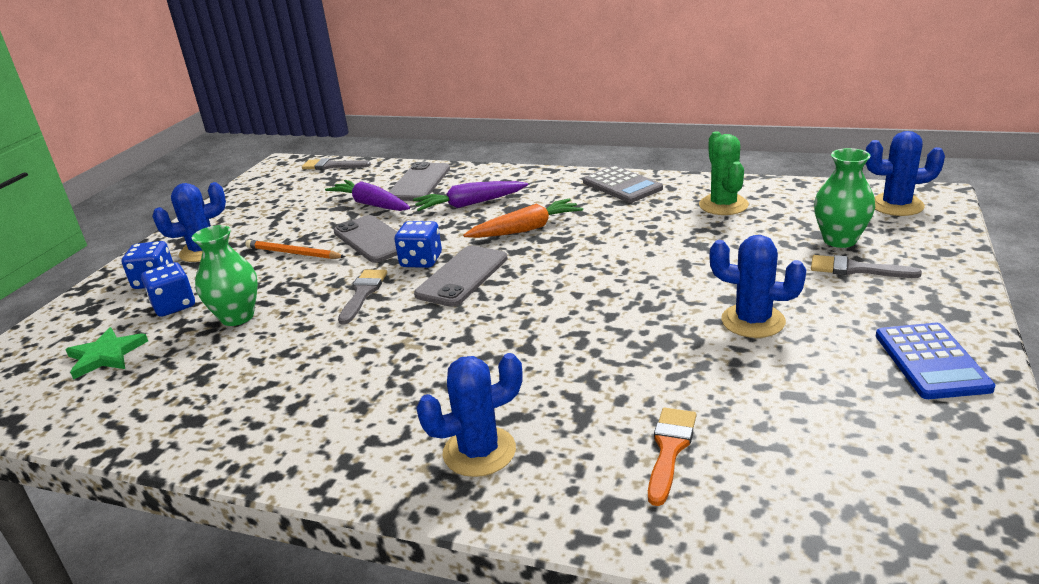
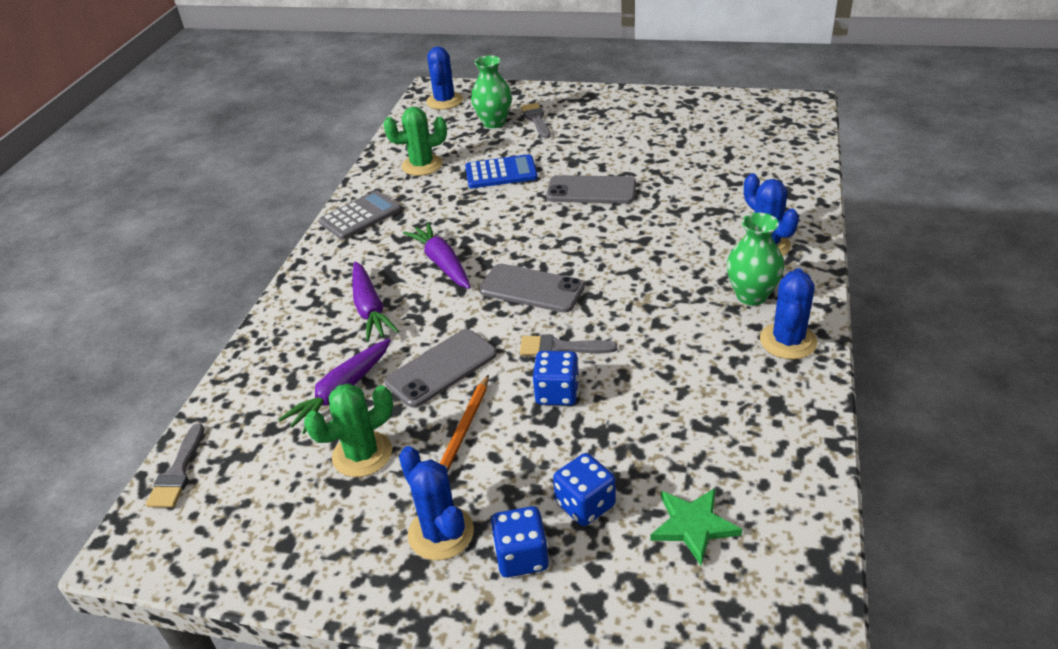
camera: 95 degrees left, 10 degrees up
green vase [192,225,258,326] -> green vase moved to [727,213,784,305]
grey phone [389,162,450,201] -> grey phone moved to [546,175,636,204]
blue dice [394,221,442,268] -> blue dice moved to [533,351,579,406]
orange carrot [463,198,583,238] -> purple carrot [403,222,471,289]
orange brush [648,408,696,506] -> none
blue cactus [710,235,806,338] -> blue cactus moved to [760,268,817,359]
grey brush [811,255,922,278] -> grey brush turned 150 degrees clockwise [521,103,551,138]
blue calculator [876,323,995,399] -> blue calculator moved to [465,154,538,188]
none -> green cactus [304,383,393,477]

